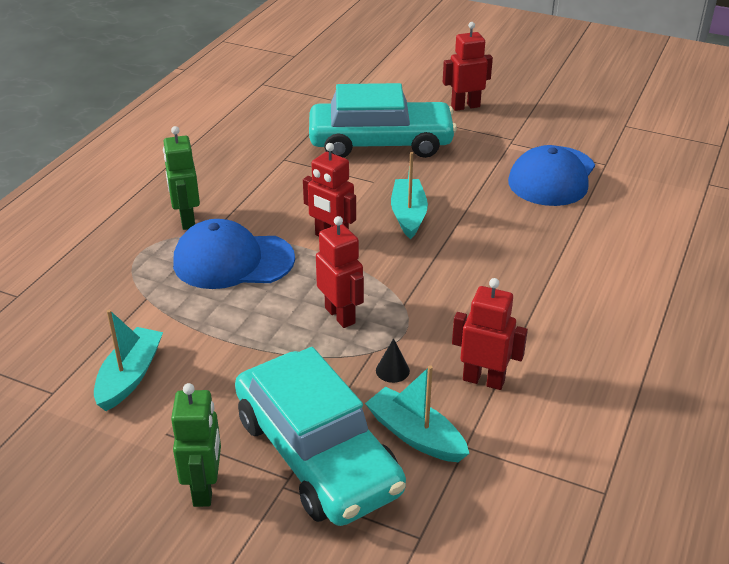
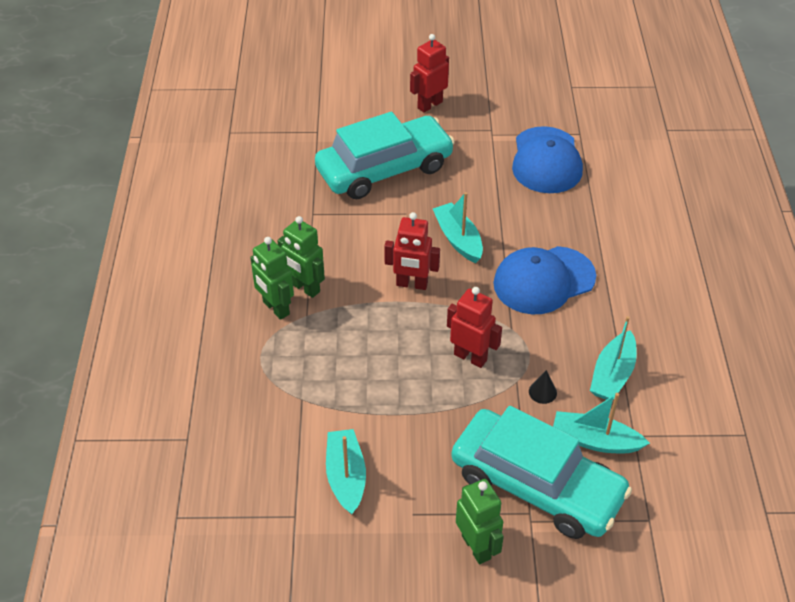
camera: 25 degrees left, 10 degrees up
blue cap [173,219,295,289] -> blue cap moved to [493,246,596,314]
red robot [452,278,528,390] -> turquoise boat [590,316,637,400]
none -> green robot [277,216,325,298]

